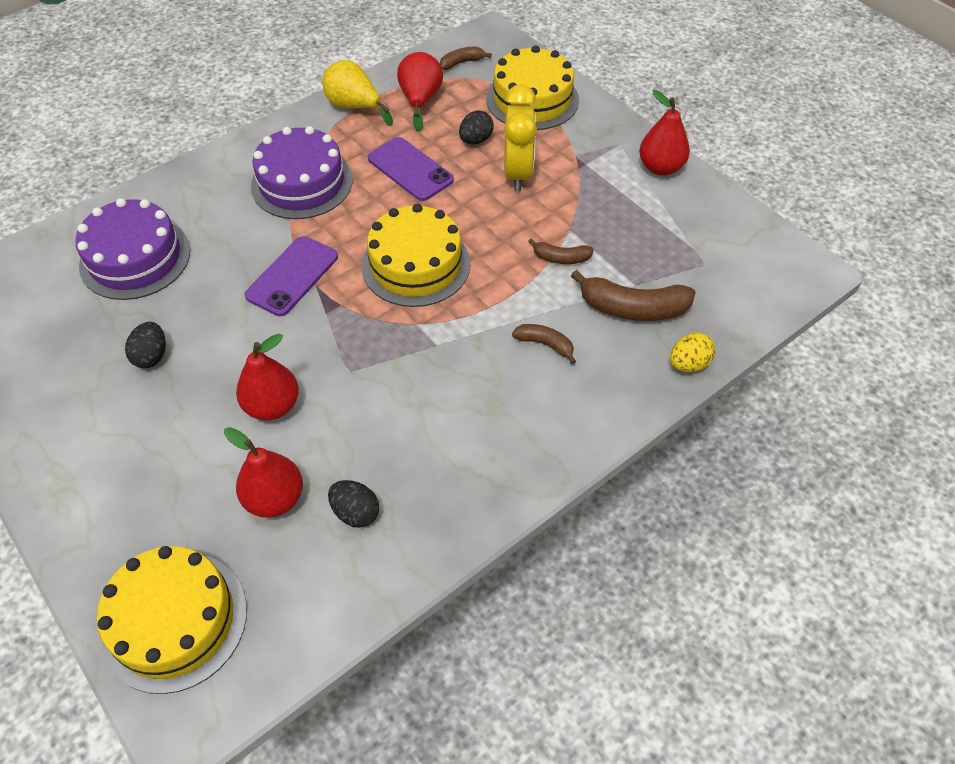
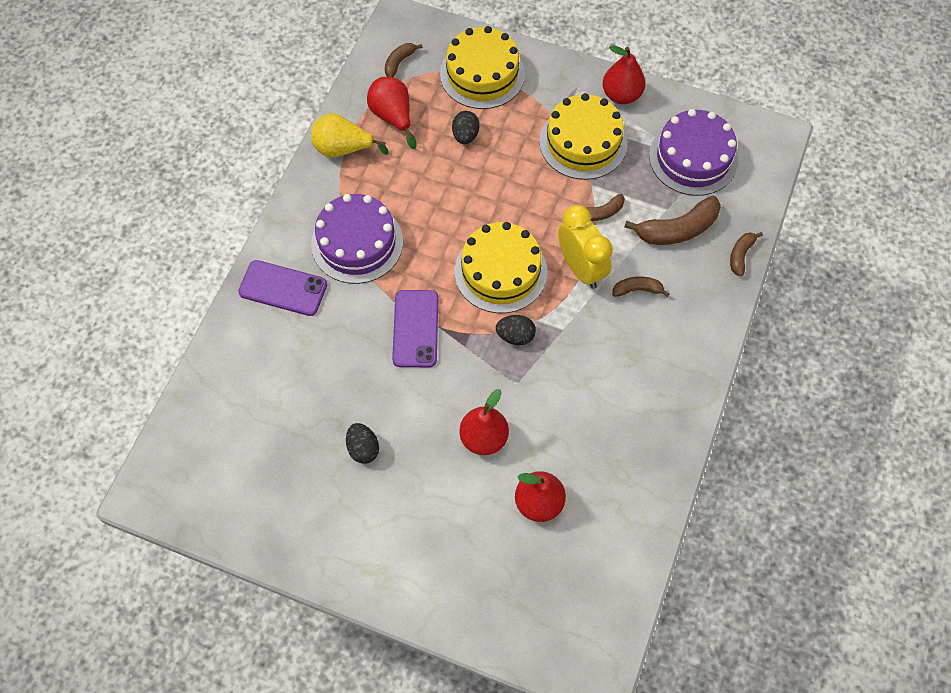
camera: 30 degrees left, 10 degrees up
purple cake [75,198,190,300] -> purple cake moved to [649,109,738,196]
yellow cake [97,546,247,694] -> yellow cake moved to [539,93,627,180]
black egg [328,480,379,528] -> black egg moved to [496,315,536,345]
purple phone [368,137,454,201] -> purple phone moved to [238,260,327,316]
yellow clock [504,84,537,192] -> yellow clock moved to [558,205,613,289]
yellow egg [670,333,715,372] -> brown banana [730,232,763,276]

